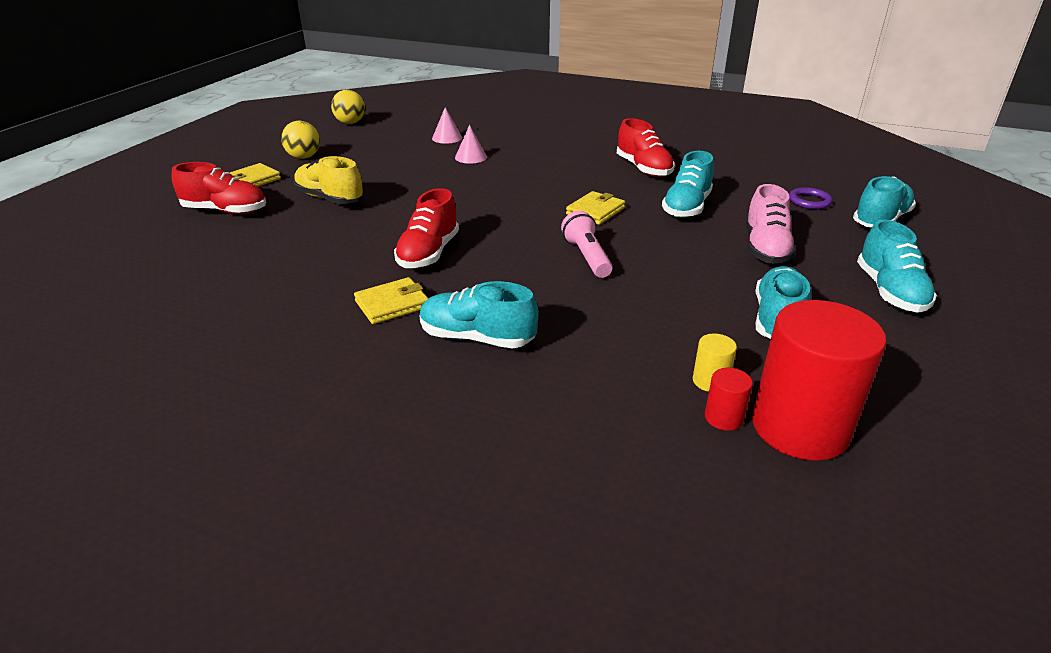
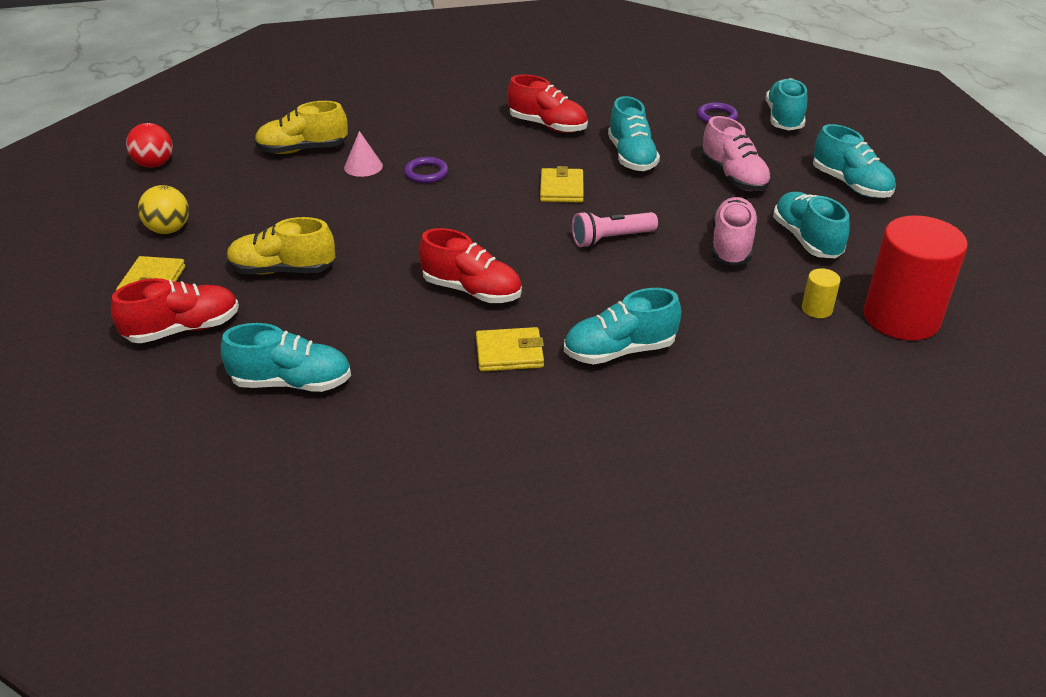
camera: 35 degrees left, 5 degrees up
yellow ball [331,90,365,124] -> red ball [126,123,173,168]
yellow wallet [354,277,429,324] -> yellow wallet turned 60 degrees clockwise [476,327,544,372]
red shoe [394,188,459,268] -> red shoe turned 45 degrees counterclockwise [419,228,522,303]
pink cone [432,107,462,144] -> yellow shoe [254,101,348,154]
pink flashlight [561,211,613,278] -> pink flashlight turned 60 degrees counterclockwise [572,211,658,248]
red cylinder [705,368,753,431] -> none
none -> turquoise shoe [221,323,351,392]
none -> purple ring [404,157,448,183]
none -> pink shoe [711,197,758,266]

